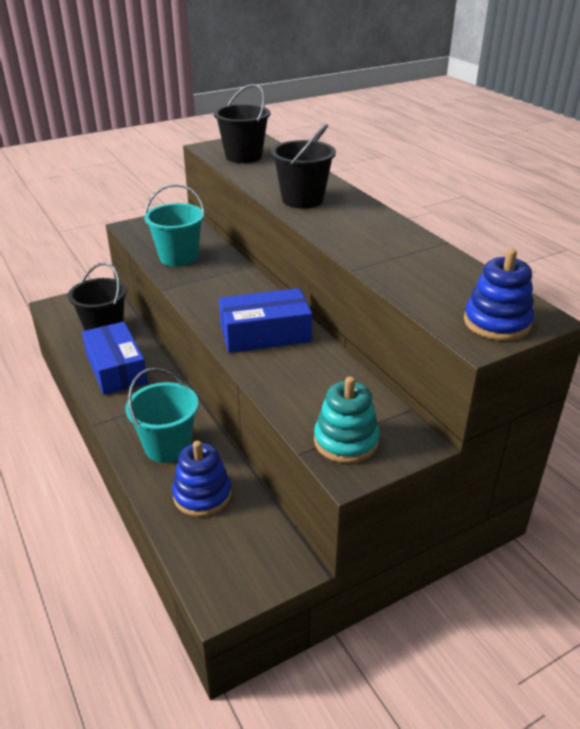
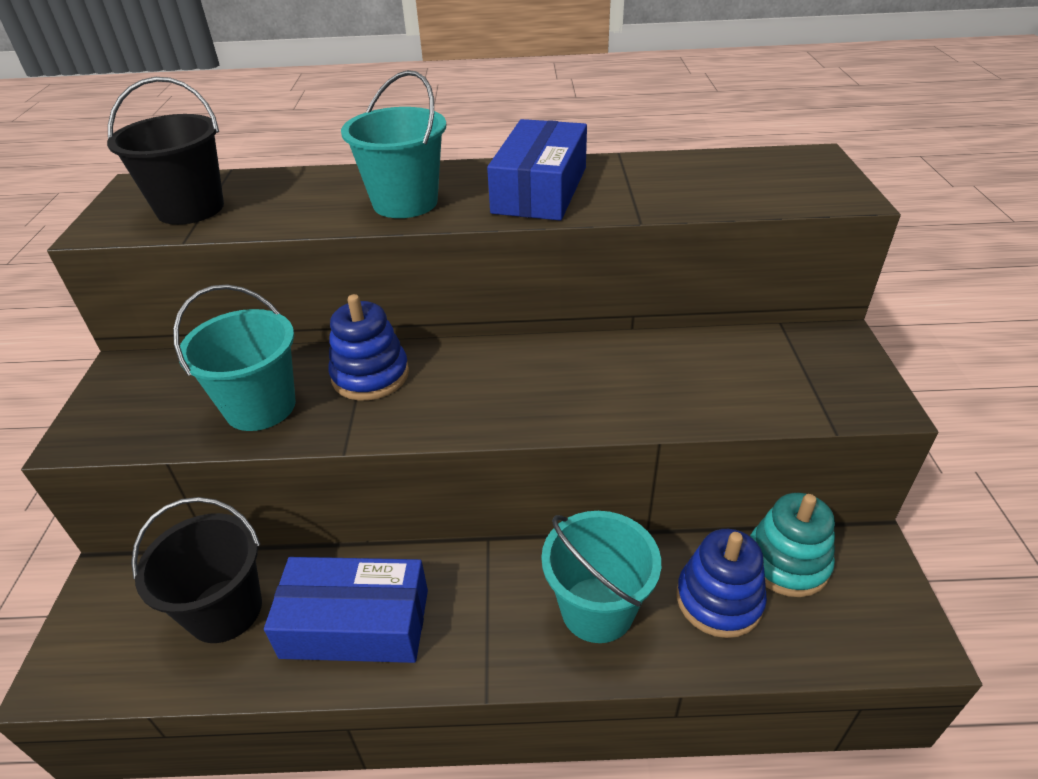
camera: 60 degrees left, 5 degrees up
blue box [219,288,312,353] -> blue box moved to [487,119,587,220]
black bucket [271,124,336,209] -> turquoise bucket [341,70,446,218]
turquoise stacking toy [314,376,380,463] -> turquoise stacking toy moved to [750,493,835,597]
blue stacking toy [464,249,534,341] -> blue stacking toy moved to [328,294,409,401]

